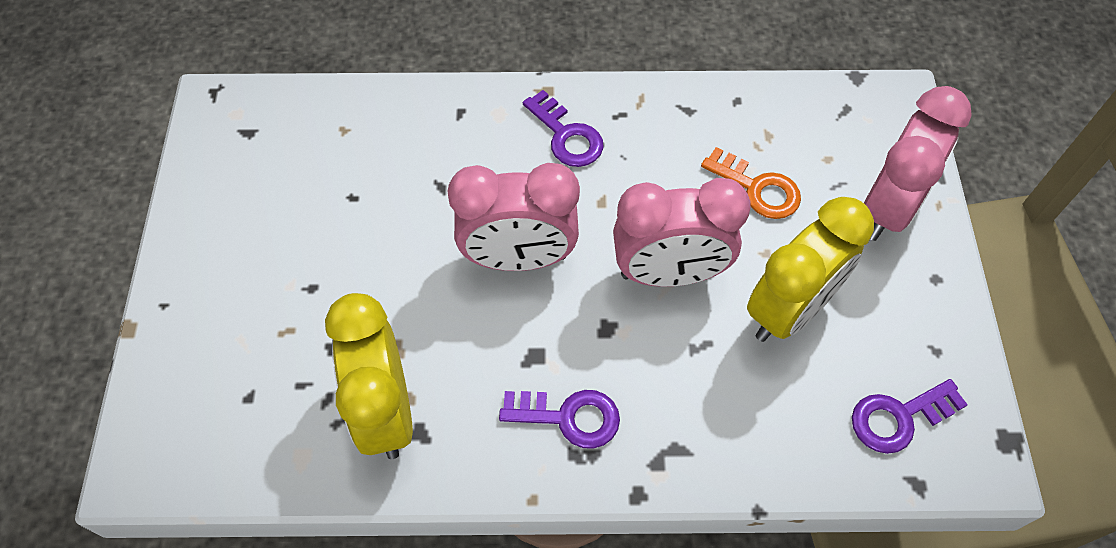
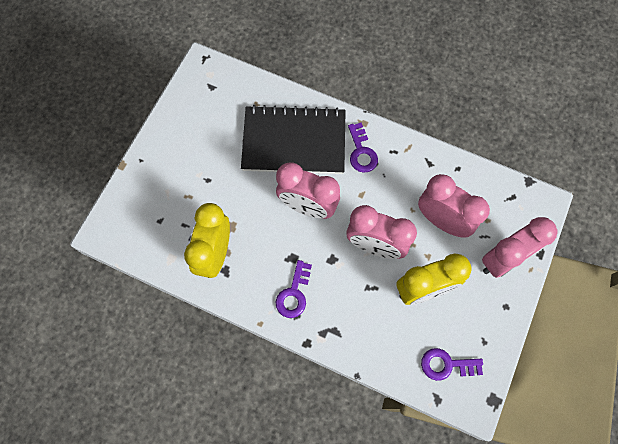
camera: 25 degrees right, 10 degrees up
purple key [499,390,620,449] -> purple key turned 75 degrees clockwise [275,260,312,318]
orange key [701,147,801,219] -> pink clock [418,174,490,238]
none -> black notebook [241,105,346,174]

